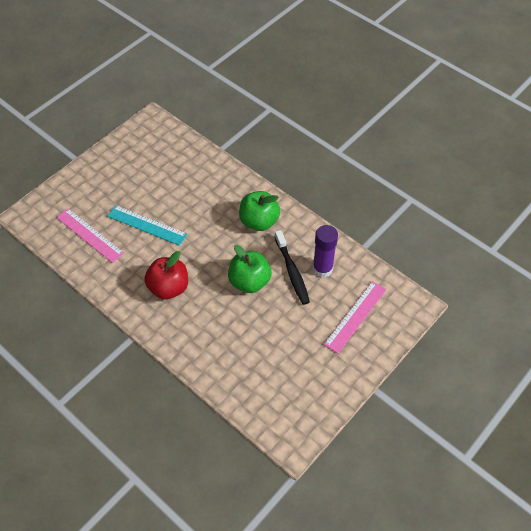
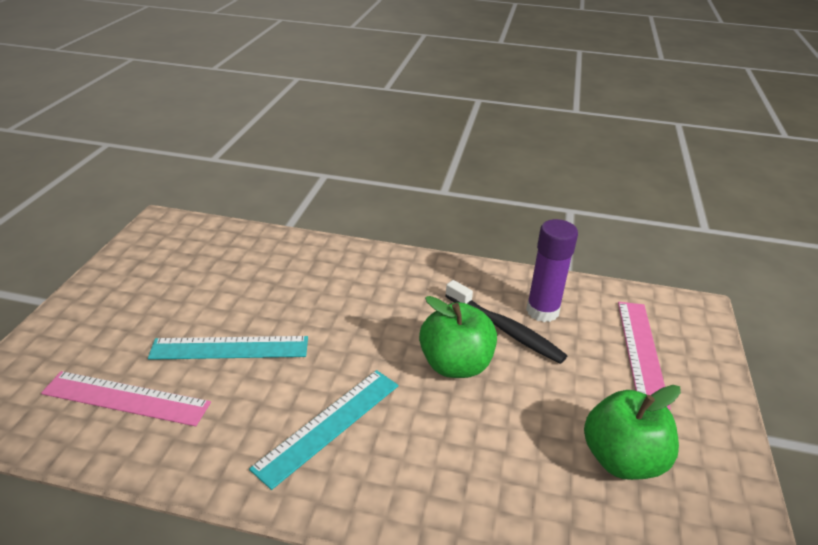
camera: 30 degrees left, 20 degrees down
red apple [144,251,188,300] -> turquoise ruler [249,370,398,490]
green apple [239,191,280,231] -> green apple moved to [584,385,681,480]

